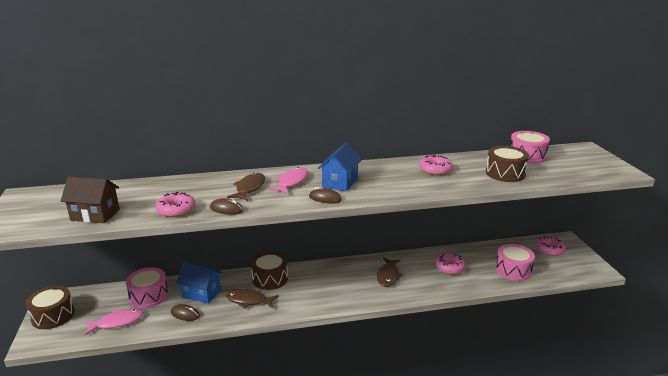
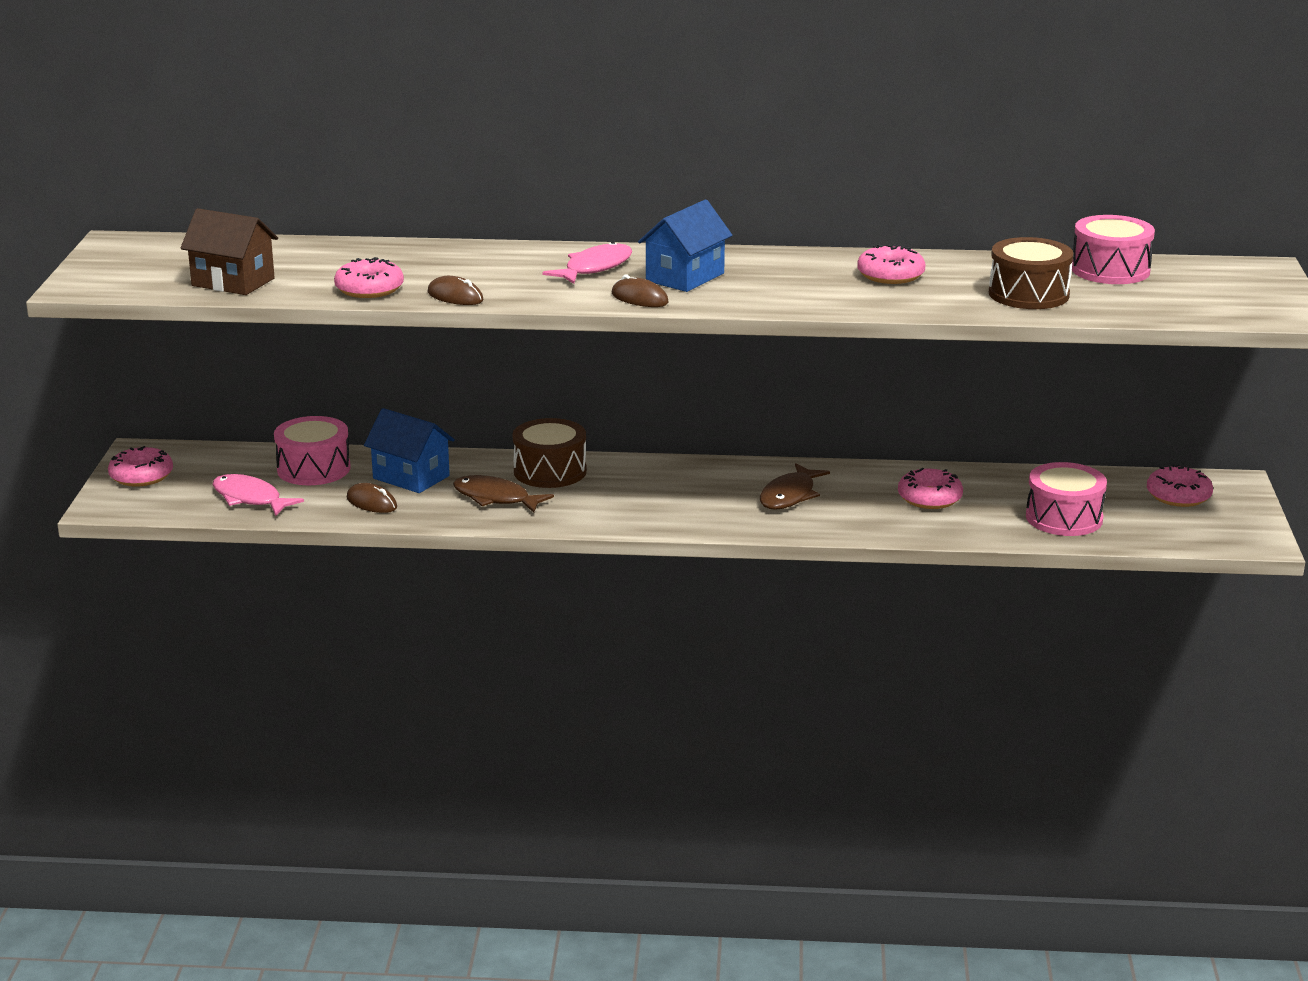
camera: 15 degrees right, 0 degrees up
brown drum [26,286,75,329] -> pink donut [108,446,173,487]
pink fish [85,309,144,335] -> pink fish turned 135 degrees counterclockwise [213,474,304,516]
brown fish [227,173,265,201] -> none

